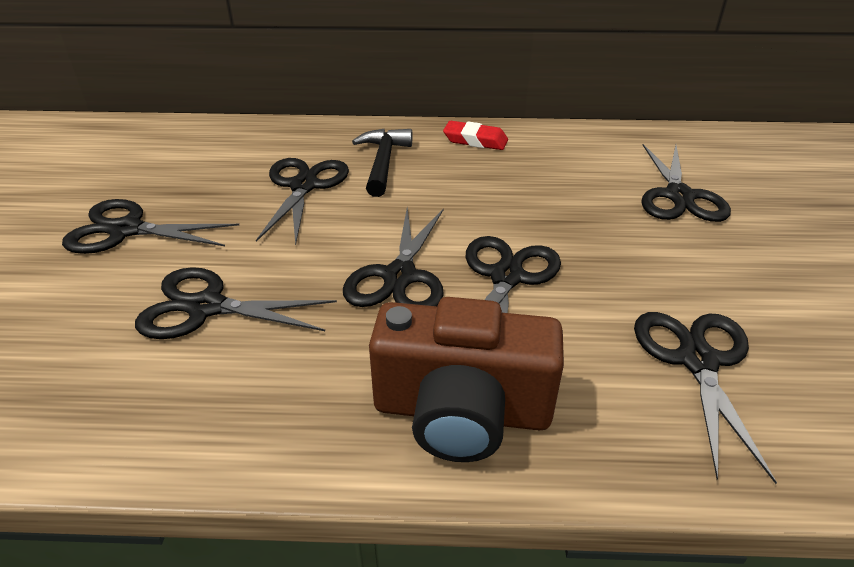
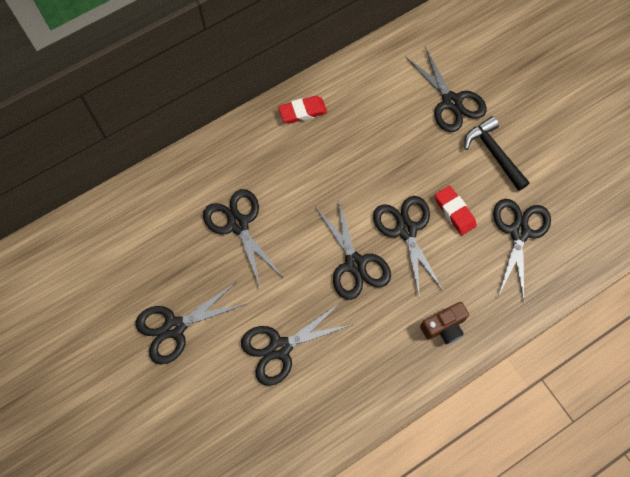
camera: 35 degrees left, 30 degrees up
black hammer [352,129,412,197] -> black hammer moved to [464,116,530,191]
brown camera [369,297,564,462] -> brown camera [420,302,469,344], size x0.51
black scissors [634,312,777,484] -> black scissors turned 45 degrees clockwise [493,199,551,301]
none -> red eraser [435,186,477,235]

